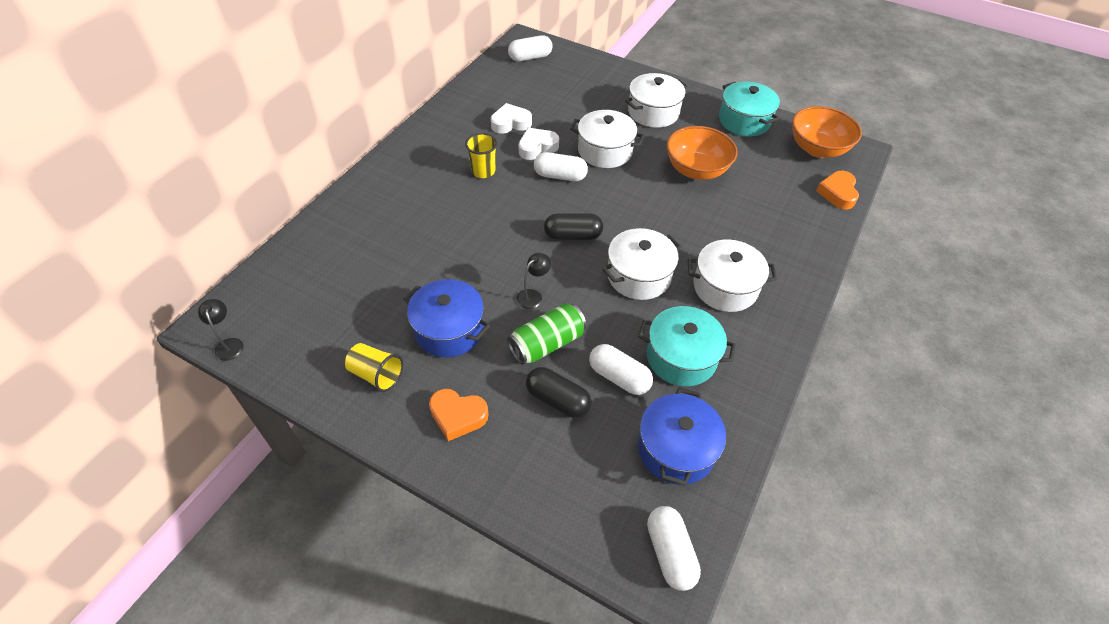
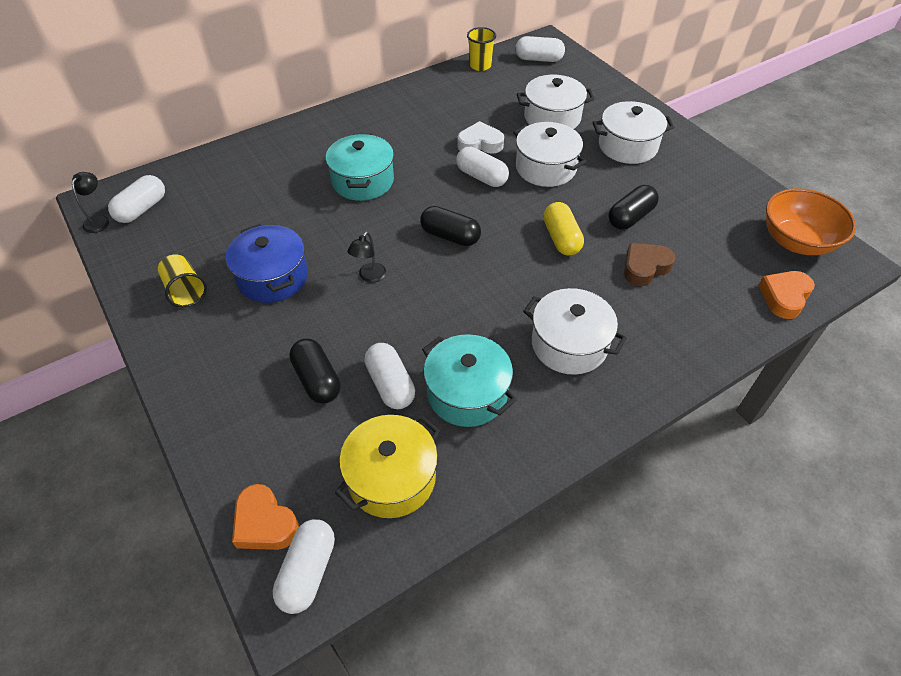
camera: 30 degrees right, 0 degrees up
orange heart [429,389,489,441] -> orange heart moved to [232,484,299,550]
yellow cup [465,133,497,178] -> yellow cup moved to [467,27,496,71]
white heart [491,103,532,134] -> none
green can [507,303,586,365] -> none
black lamp [516,253,551,309] -> black lamp turned 135 degrees clockwise [347,231,386,283]
white pot [602,228,682,300] -> white pot moved to [517,75,594,129]
blue pot [638,388,726,485] -> yellow pot [335,415,440,518]
orange bowl [667,126,738,180] -> black capsule [608,185,659,230]
turquoise pot [719,81,780,136] -> turquoise pot moved to [326,134,394,201]
none -> white capsule [108,175,165,223]
none -> yellow capsule [543,202,584,255]
none -> brown heart [624,243,675,286]

